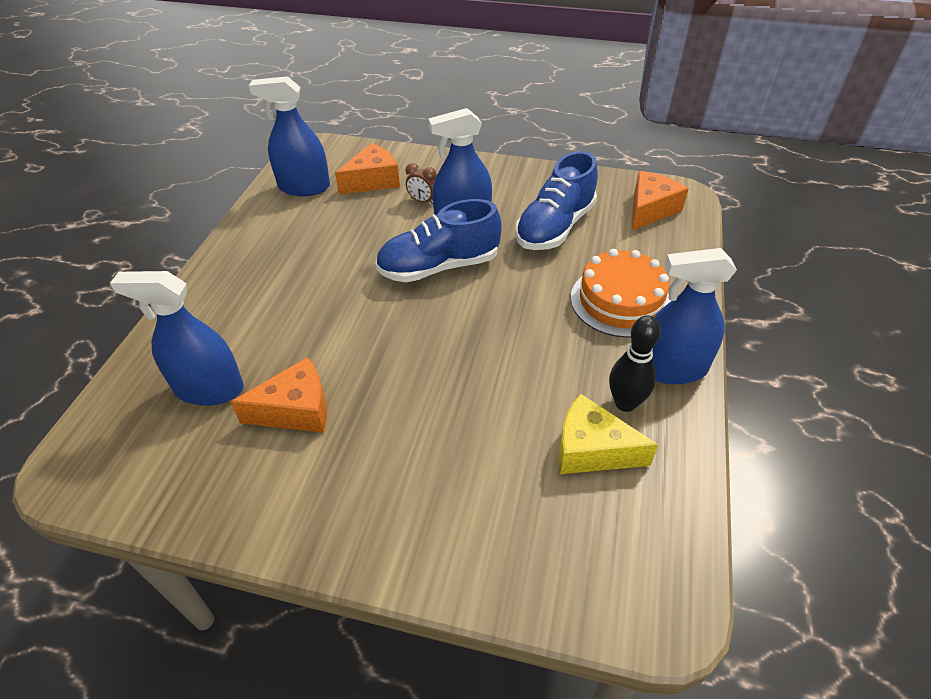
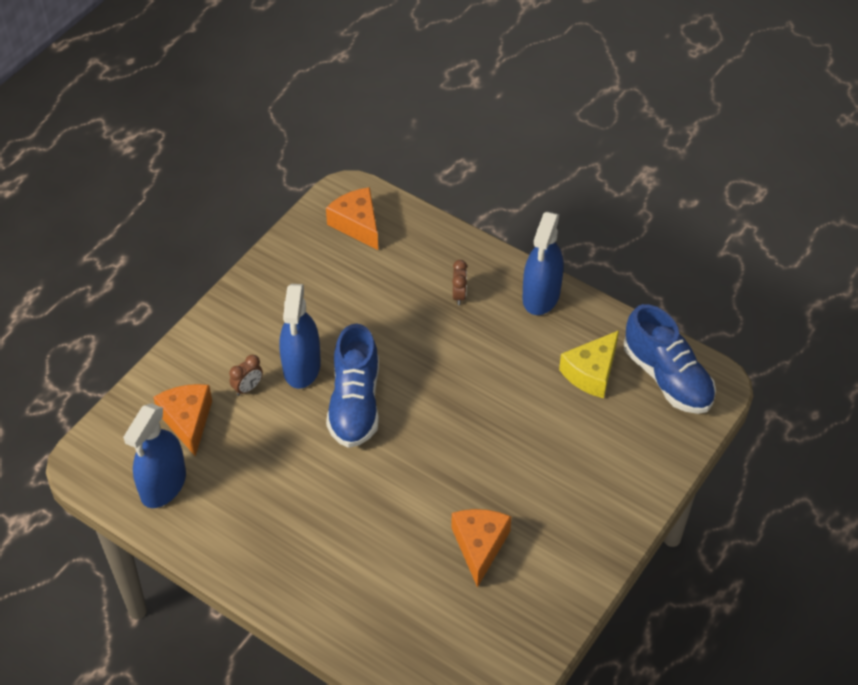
camera: 70 degrees left, 5 degrees up
blue spray bottle [110,271,244,406] -> none
blue shoe [515,151,598,250] -> blue shoe moved to [624,304,716,414]
orange cake [571,249,671,338] -> brown clock [452,260,467,305]
black bowling pin [609,315,661,412] -> none

